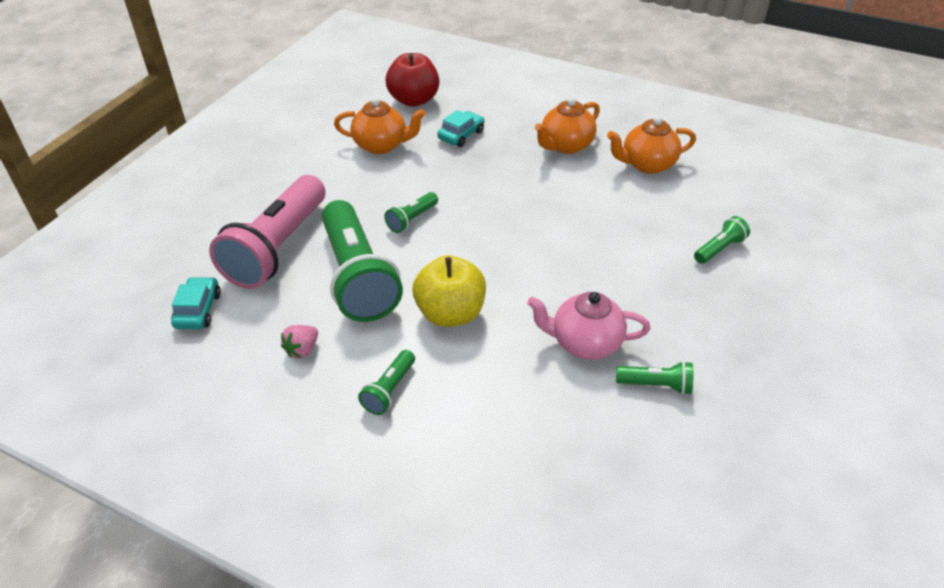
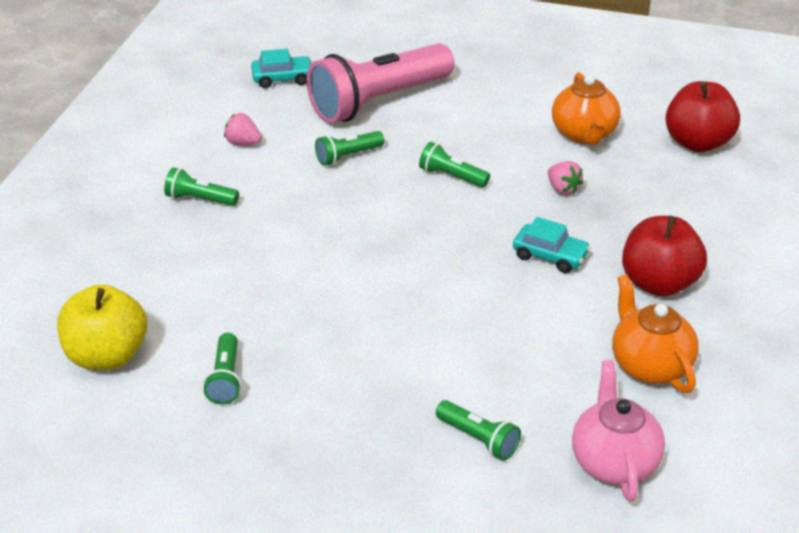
camera: 80 degrees right, 5 degrees down
pink flashlight [209,175,325,289] -> pink flashlight turned 45 degrees counterclockwise [307,43,454,123]
green flashlight [322,200,403,322] -> green flashlight [315,131,384,166], size x0.43
yellow apple [413,255,486,327] -> yellow apple moved to [57,285,147,370]
turquoise car [437,110,484,147] -> turquoise car moved to [513,217,591,273]
pink teapot [527,292,650,360] -> pink teapot moved to [572,360,665,501]
orange teapot [535,97,600,154] -> red apple [622,216,707,297]
none -> pink strawberry [548,161,584,195]

